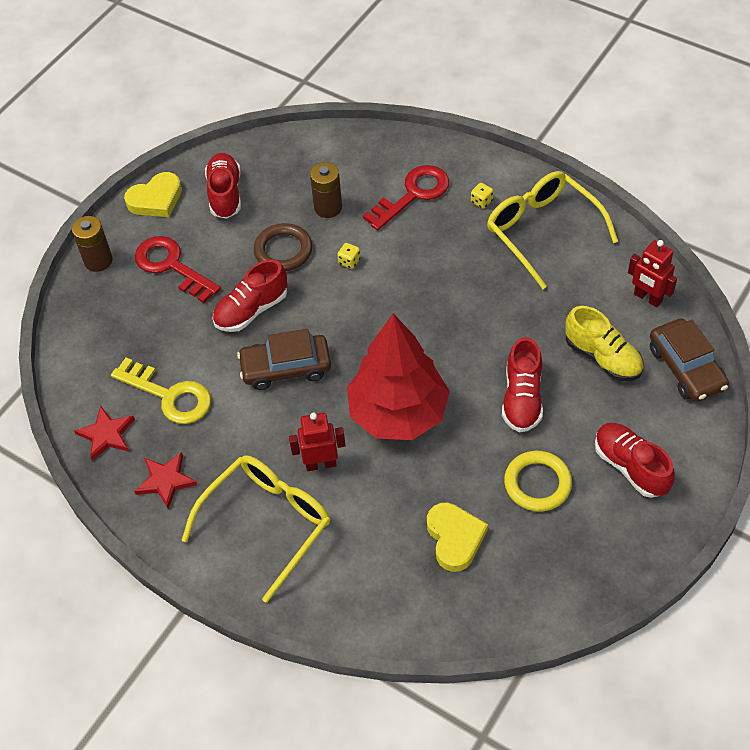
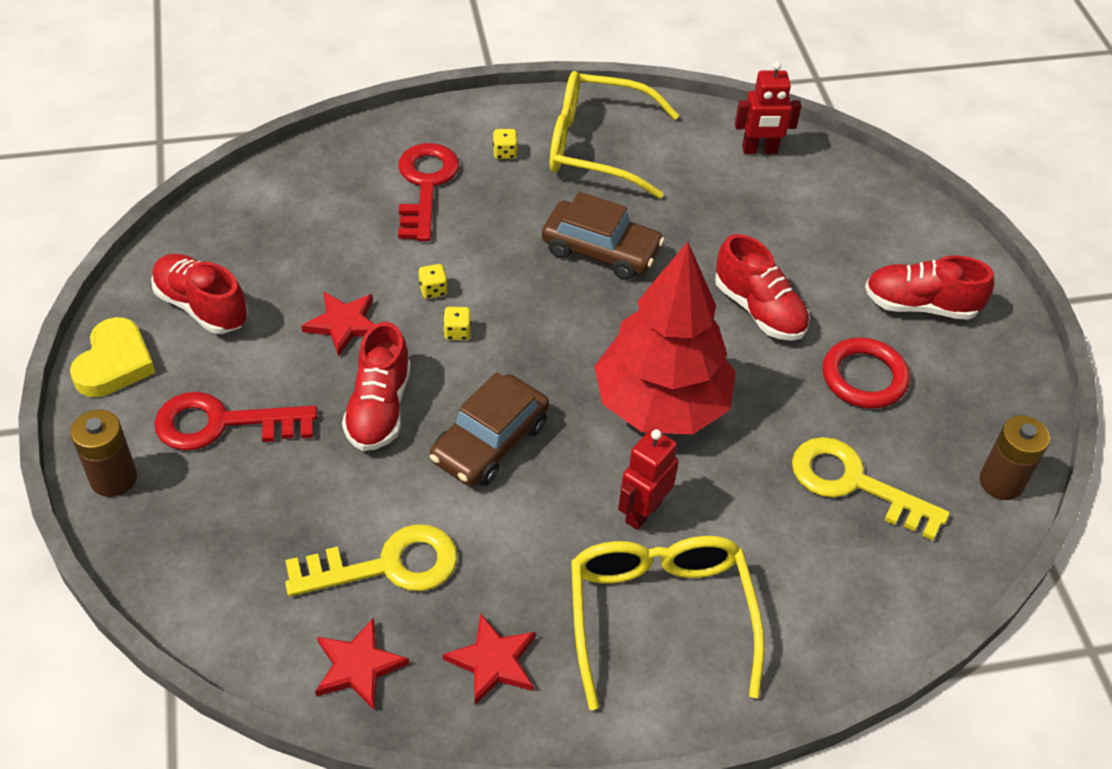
camera: 50 degrees left, 5 degrees down
brown ring [254,223,313,271] -> red star [301,291,375,357]
brown battery [310,162,342,218] -> brown battery moved to [980,415,1050,500]
yellow heart [427,502,488,572] -> yellow key [792,437,950,541]
yellow ring [504,451,572,512] -> red ring [823,337,910,409]
yellow shoe [566,306,643,381] -> none
brown car [650,318,729,402] -> brown car moved to [542,192,664,280]
none -> yellow dice [443,307,471,340]

